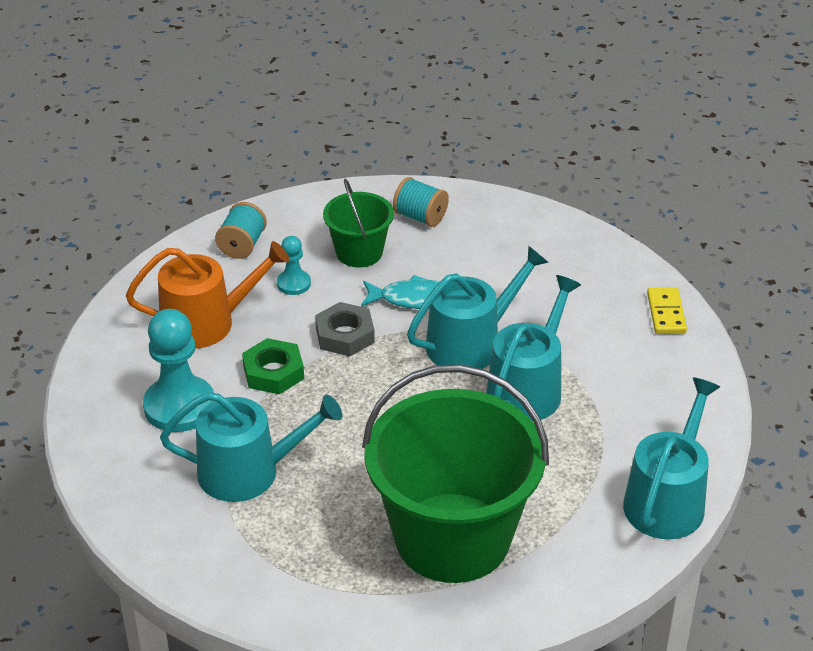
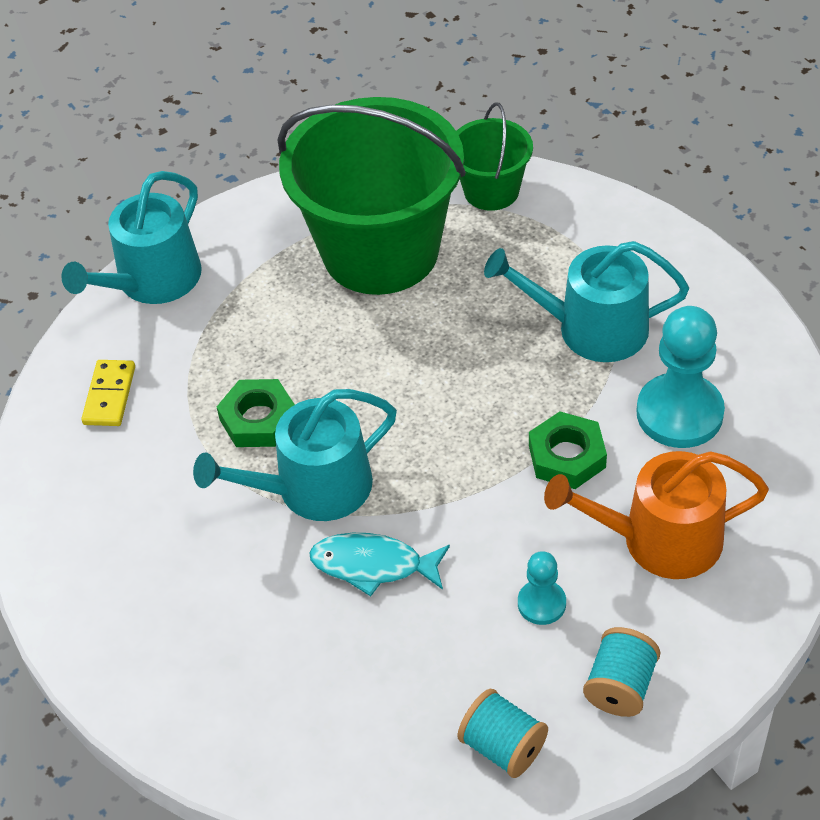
camera: 170 degrees left, 10 degrees up
grey nut [315,302,375,356] -> none
green bucket [323,179,394,268] -> green bucket moved to [456,102,533,211]
turquoise spool [393,177,449,227] -> turquoise spool moved to [457,689,548,778]
turquoise watering can [486,275,581,422] -> green nut [217,379,295,447]
yellow domino [647,287,687,334] -> yellow domino moved to [81,360,135,426]

